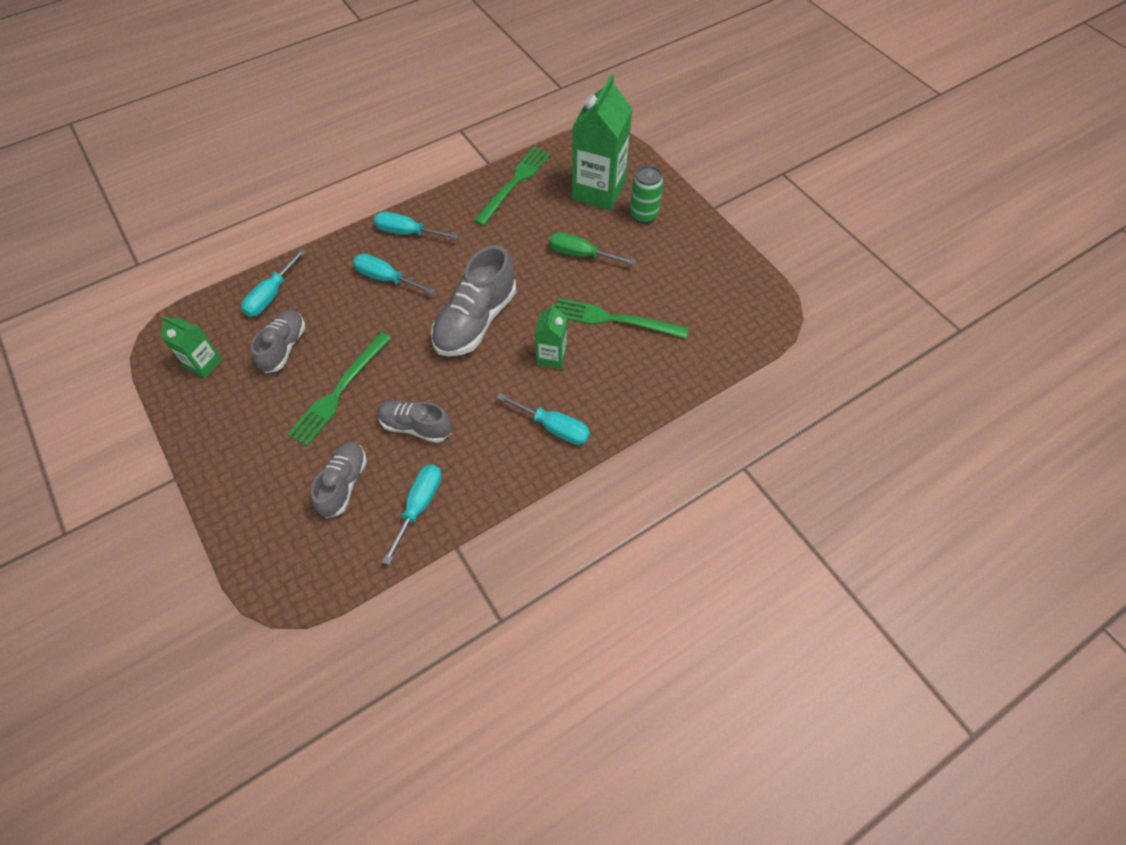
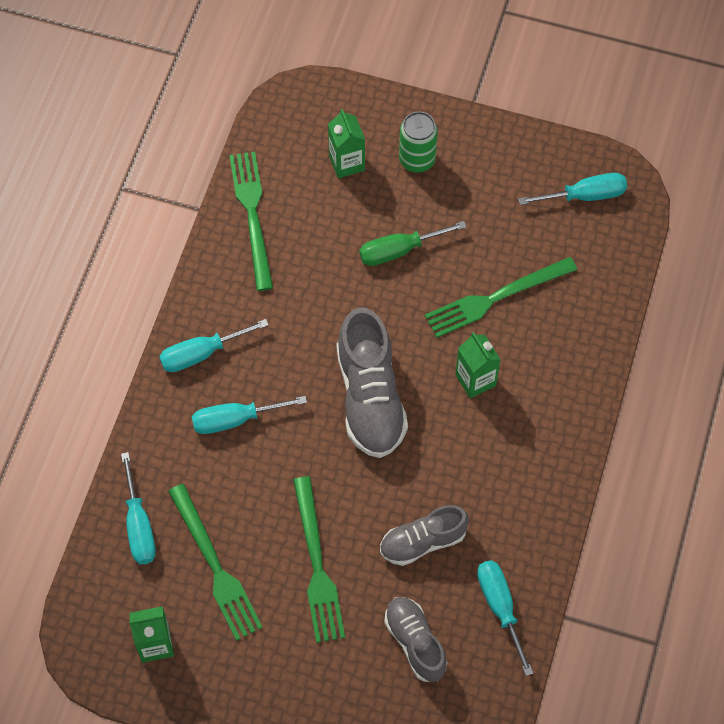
camera: 40 degrees left, 5 degrees up
grey shoe [251,310,305,373] -> green fork [168,484,263,641]
turquoise screwdriver [496,393,590,445] -> turquoise screwdriver moved to [518,173,627,205]
green carton [572,74,633,210] -> green carton [328,109,365,178], size x0.52

